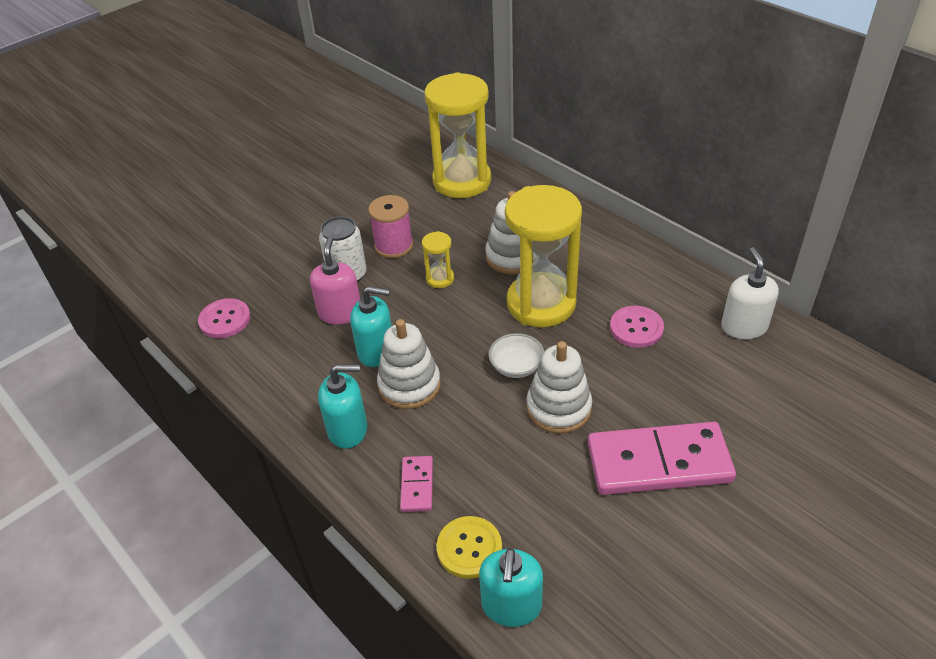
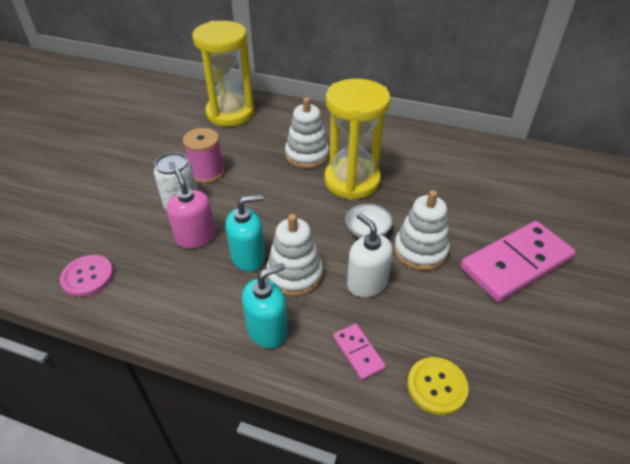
camera: 30 degrees left, 0 degrees up
yellow hourglass [422,231,454,288] -> none
turquoise soap dispenser [479,548,543,627] -> none
pink button [610,306,664,348] -> none
white soap dispenser [721,247,779,339] -> white soap dispenser moved to [347,213,393,297]

